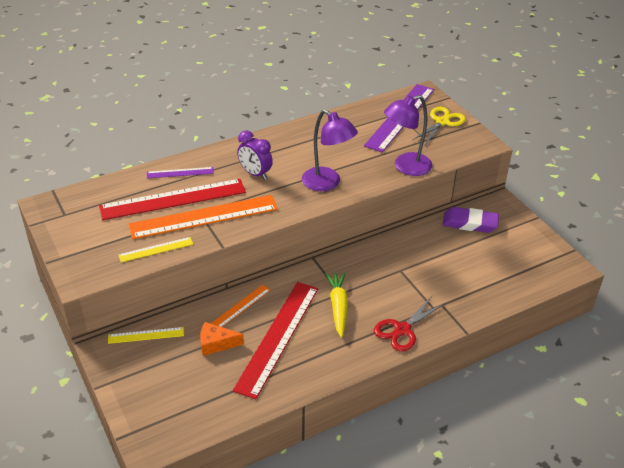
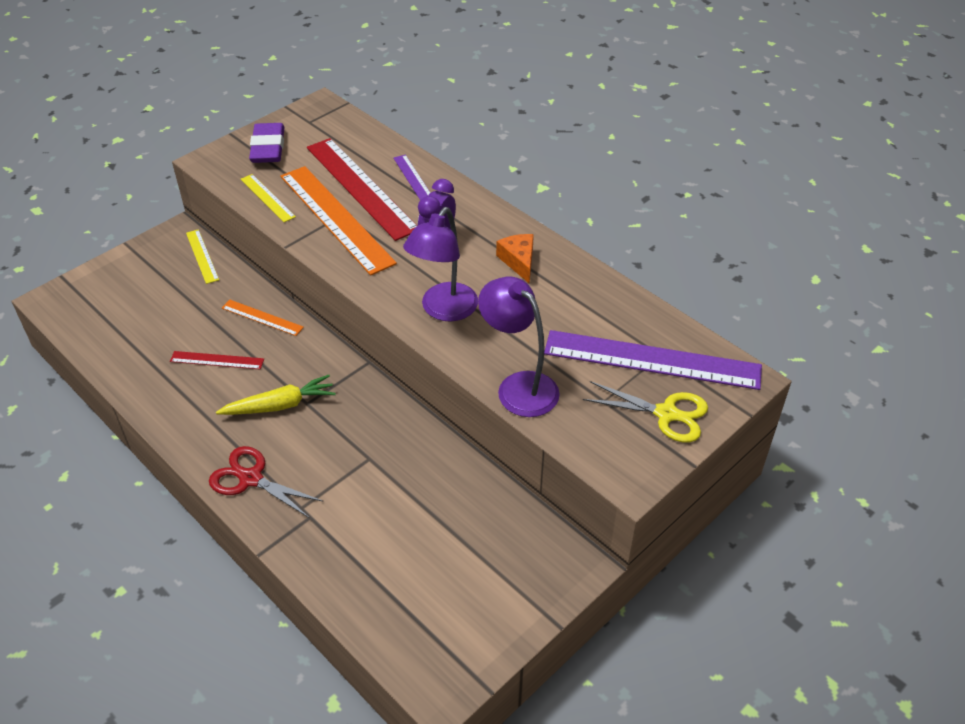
camera: 75 degrees right, 5 degrees up
orange cheese [200,322,244,356] -> orange cheese moved to [496,234,534,284]
red ruler [233,282,318,399] -> red ruler [170,351,264,370], size x0.48
purple eraser [442,207,499,233] -> purple eraser moved to [249,123,285,163]

